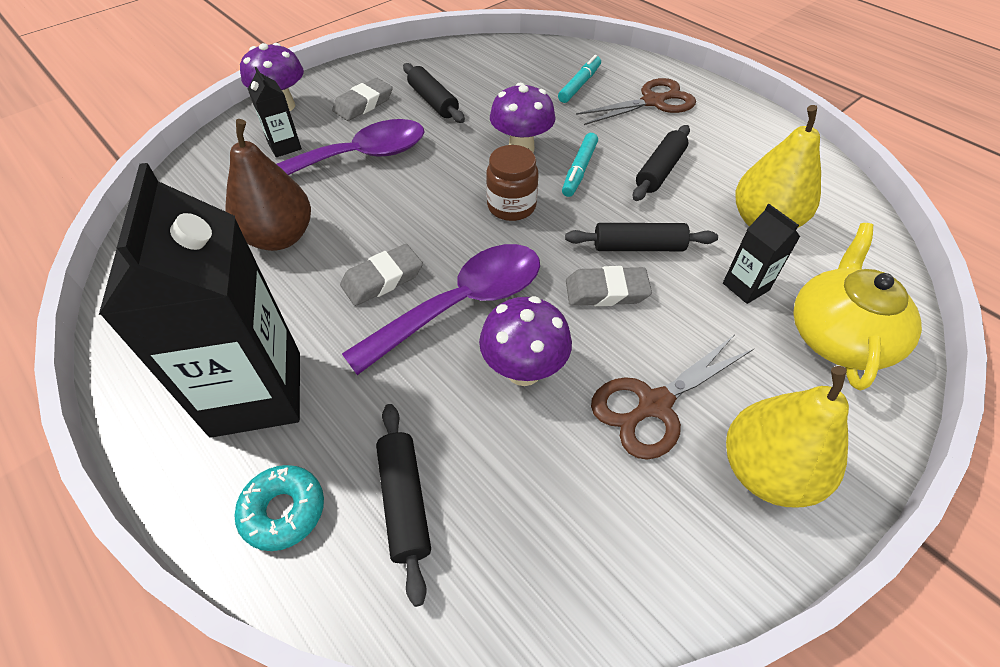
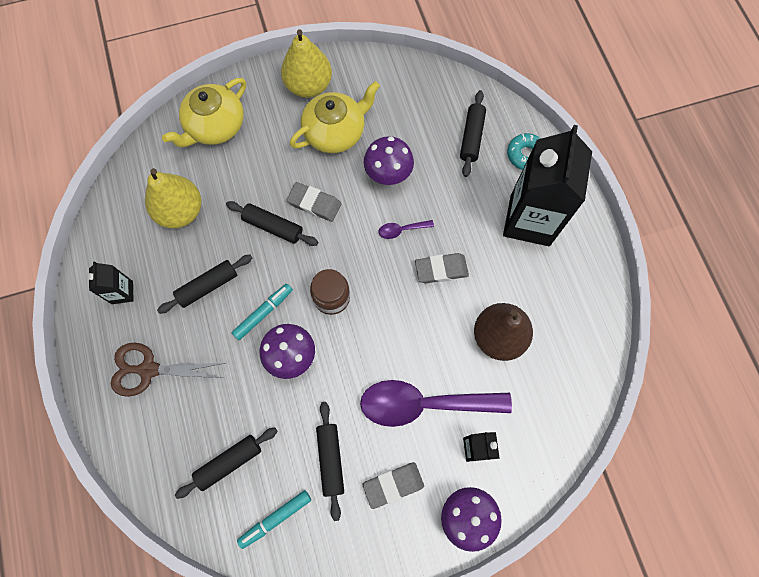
camera: 155 degrees left, 20 degrees up
purple spoon [342,244,540,375] -> purple spoon [379,220,434,239], size x0.41
turquoise marker [558,55,601,103] -> turquoise marker moved to [237,490,311,549]
brown scissors [591,335,754,460] -> yellow teapot [290,81,380,153]
black carton [723,204,800,304] -> black carton moved to [88,261,134,304]
none -> black rolling pin [175,428,278,499]

